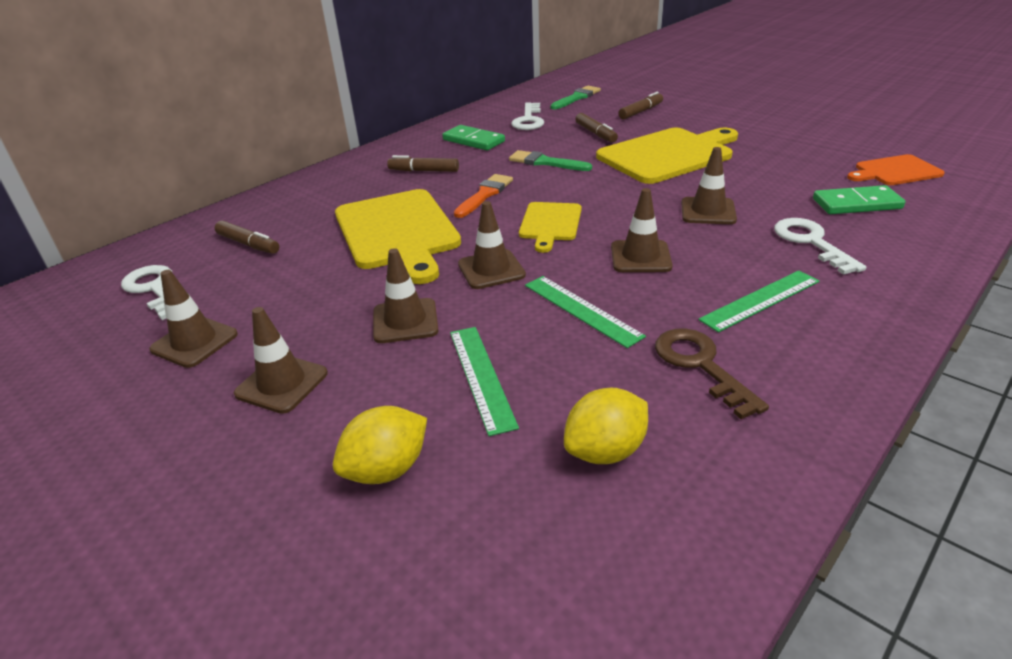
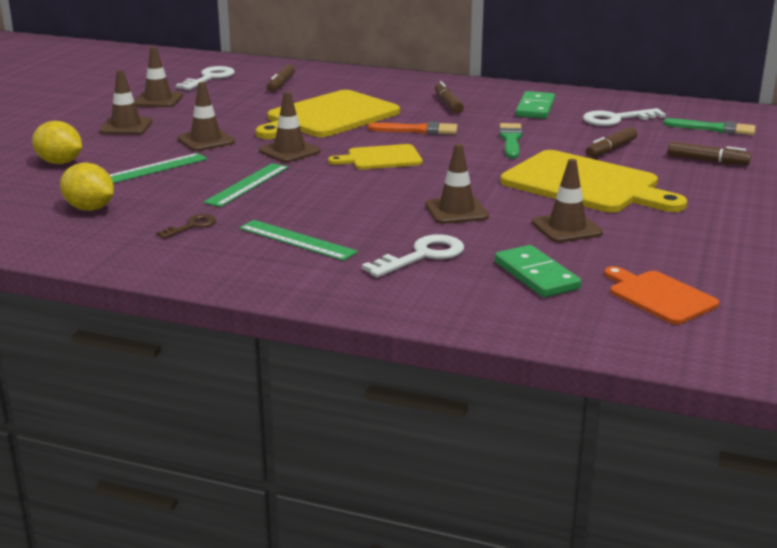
camera: 65 degrees right, 10 degrees down
brown traffic cone [611,188,673,272] -> brown traffic cone moved to [532,159,603,243]
brown key [655,328,769,419] -> brown key [156,214,216,239], size x0.60

